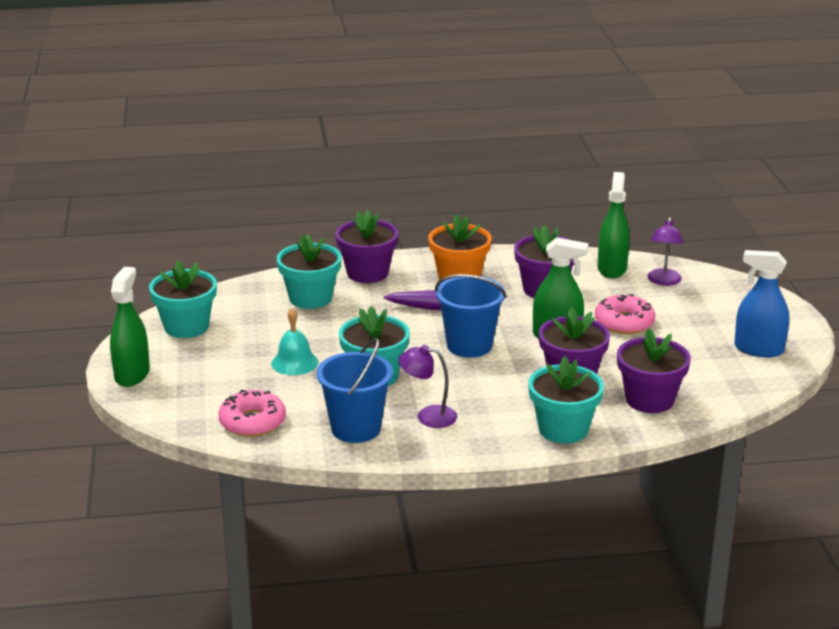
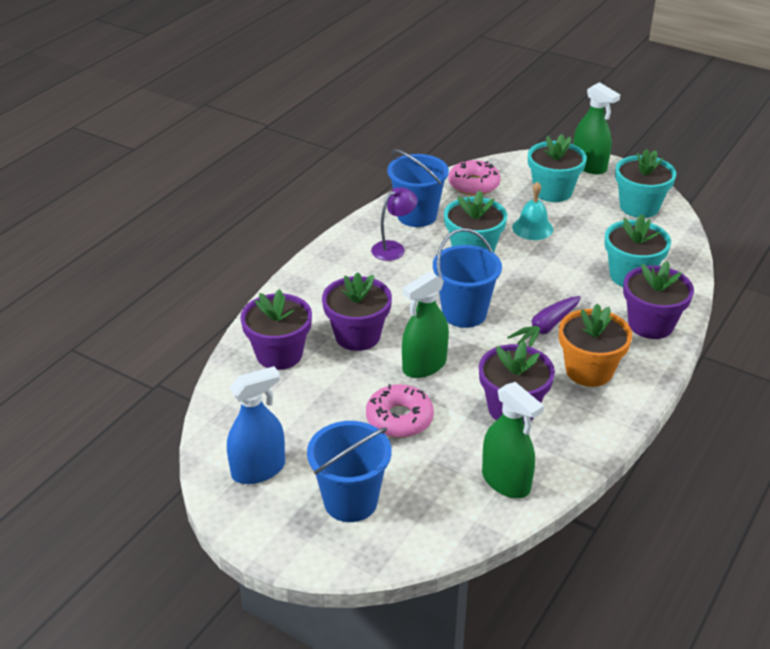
camera: 130 degrees right, 10 degrees up
turquoise flower pot [528,356,604,444] -> turquoise flower pot moved to [528,134,587,202]
purple lamp [647,217,683,286] -> none
none -> blue bucket [307,421,392,522]

